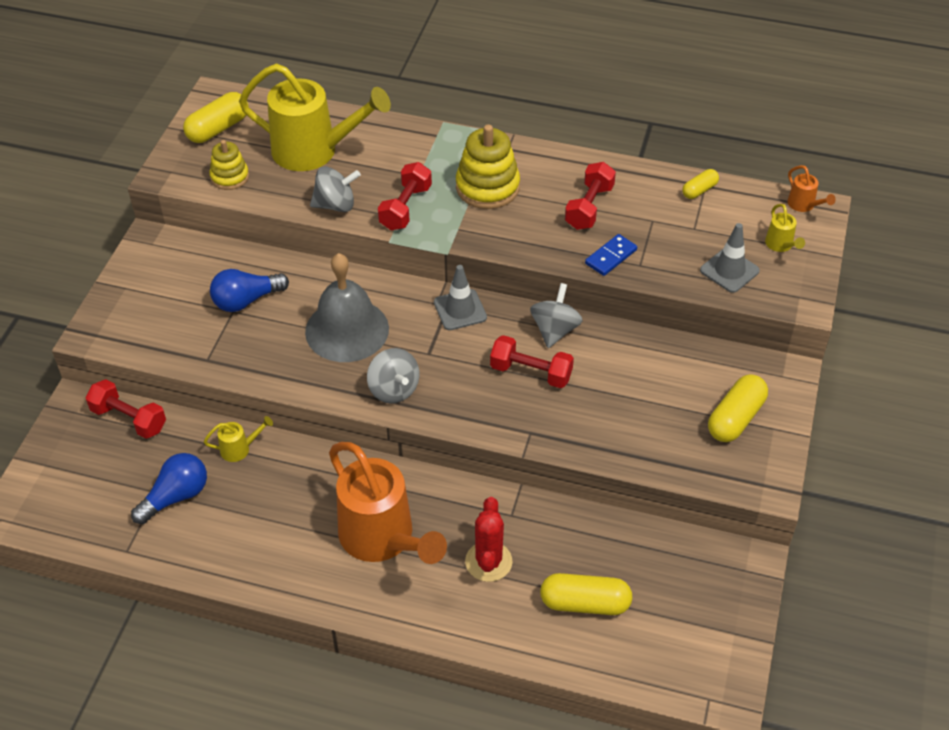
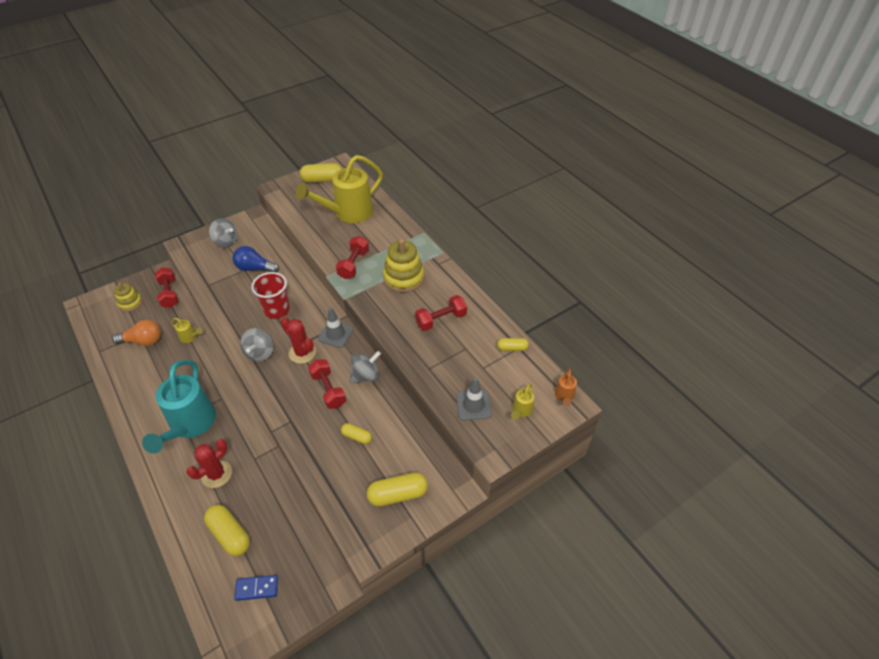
camera: 40 degrees right, 0 degrees up
blue light bulb [131,453,207,524] -> orange light bulb [112,320,161,346]
yellow stacking toy [209,140,249,190] -> yellow stacking toy moved to [114,283,142,312]
yellow watering can [239,64,391,171] -> yellow watering can turned 90 degrees clockwise [296,155,383,223]
grey bell [305,253,389,362] -> red cup [251,272,290,319]
grey spinning top [310,166,361,212] -> grey spinning top moved to [209,218,238,248]
orange watering can [329,442,447,564] -> turquoise watering can [142,360,216,454]
red dumbbell [378,162,432,230] -> red dumbbell turned 45 degrees counterclockwise [336,236,369,279]
blue domino [585,234,637,276] -> blue domino moved to [234,575,278,601]
none -> red cactus [281,317,316,364]
none -> yellow capsule [341,423,372,444]

